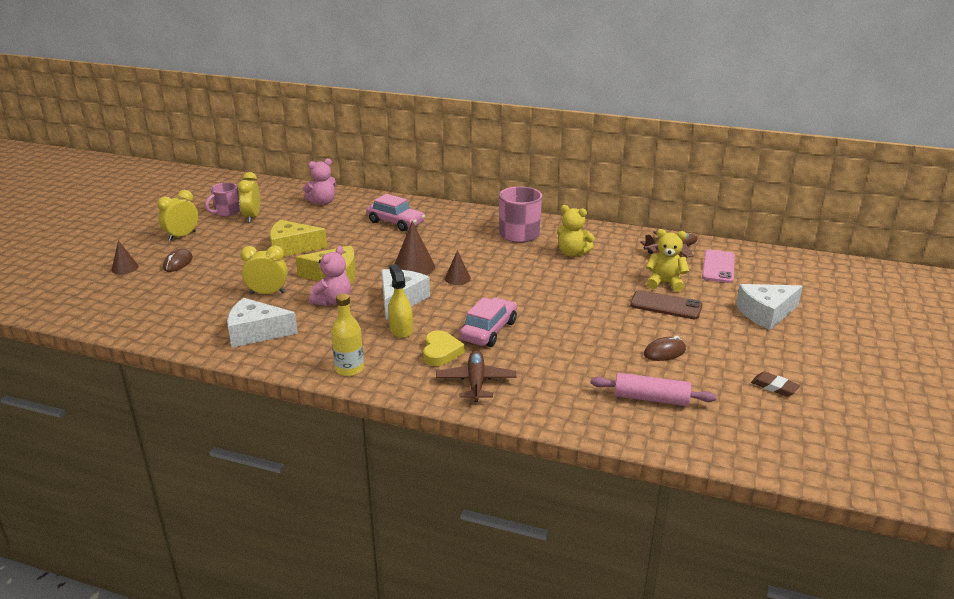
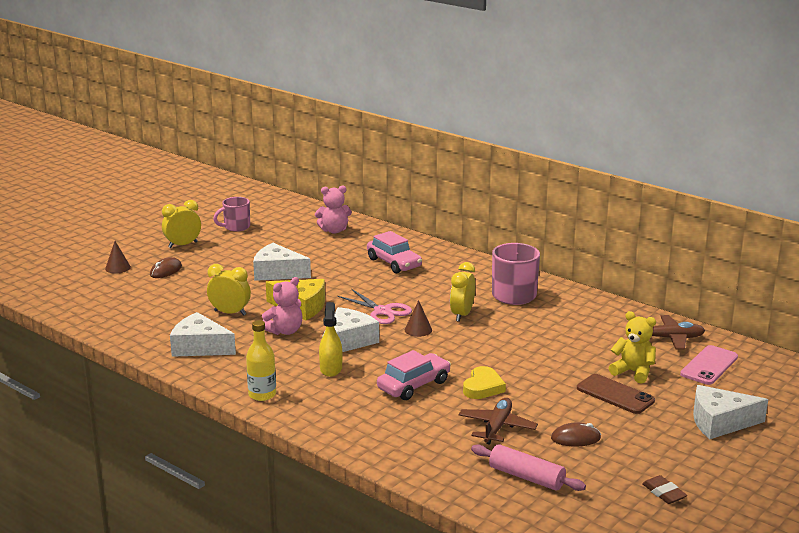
camera: 20 degrees right, 5 degrees down
yellow clock [238,172,260,223] -> yellow clock moved to [450,262,475,322]
yellow cheese [270,220,327,256] -> white cheese [253,243,311,281]
brown cone [395,221,435,275] -> pink scissors [337,289,412,324]
yellow heart [423,330,465,366] -> yellow heart moved to [463,366,506,399]
brown plane [436,350,516,402] -> brown plane moved to [459,398,538,445]
yellow teddy bear [557,205,595,257] -> none

